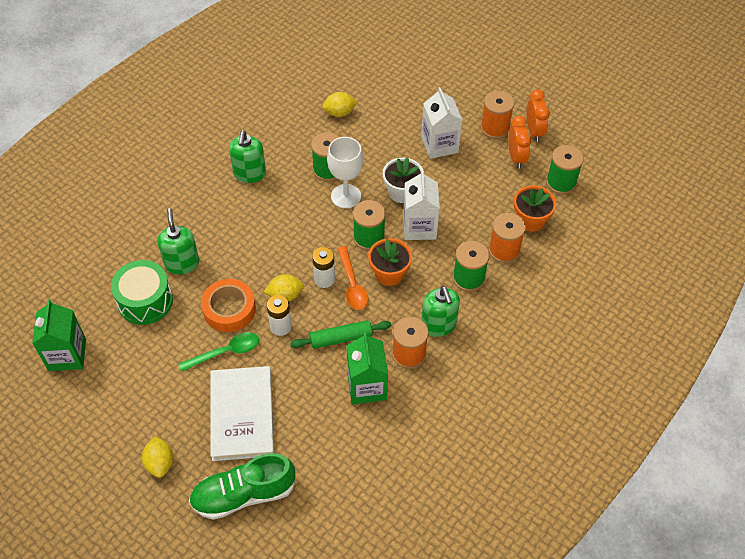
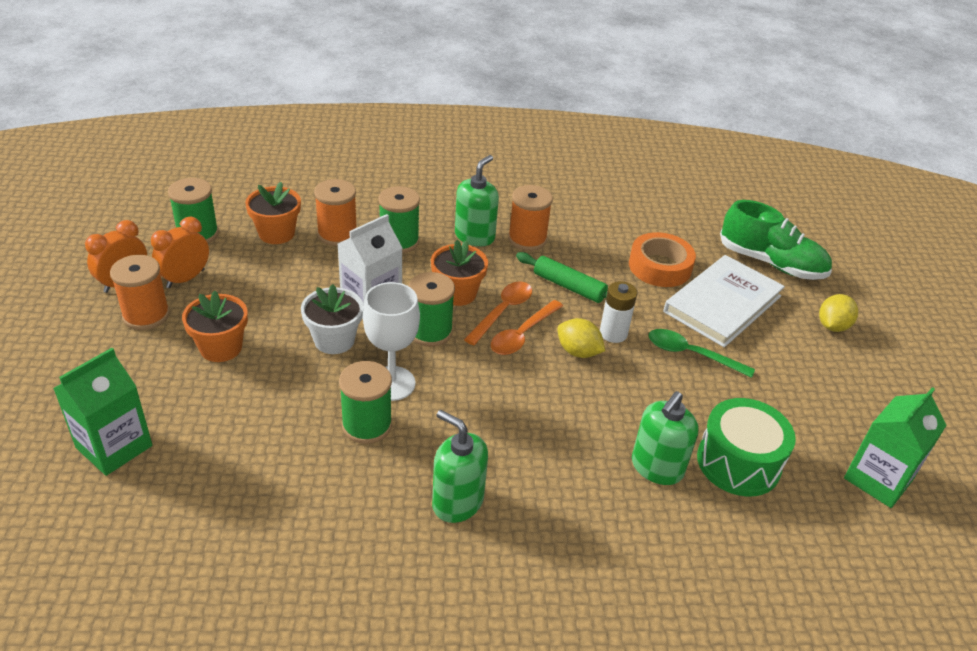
camera: 135 degrees left, 15 degrees down
orange tape [201,279,256,332] -> orange tape moved to [629,232,696,287]
green soap dispenser [229,130,266,183] -> green soap dispenser turned 105 degrees counterclockwise [432,410,488,523]
white battery [312,247,335,288] -> orange spoon [491,300,563,355]
yellow lemon [322,92,357,117] -> none
green carton [346,332,388,404] -> green carton moved to [53,348,152,476]
white carton [421,87,462,159] -> orange flower pot [182,291,248,362]

